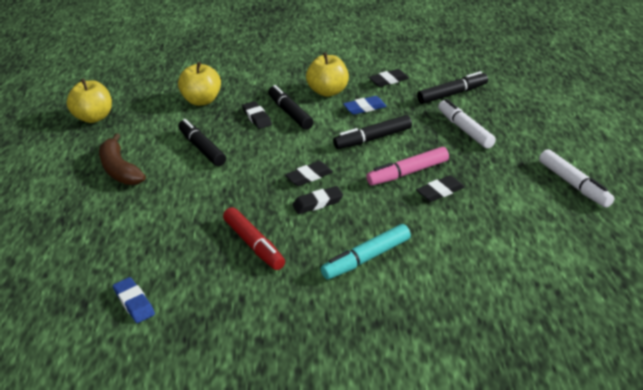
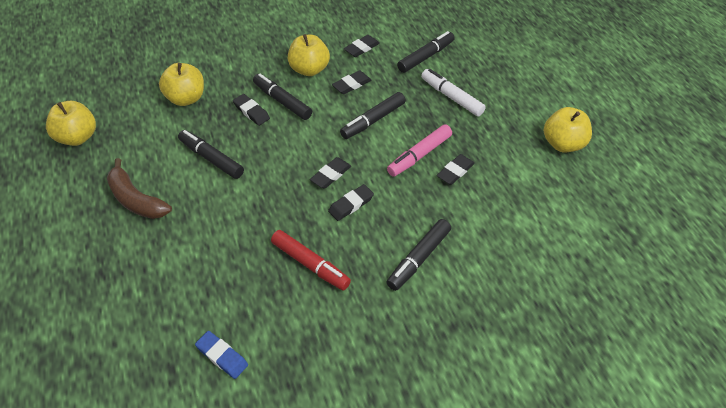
camera: 20 degrees left, 15 degrees up
turquoise marker [321,224,411,279] -> black marker [386,219,451,291]
blue eraser [343,96,387,115] -> black eraser [332,71,371,94]
white marker [539,149,614,208] -> yellow apple [544,107,592,152]

